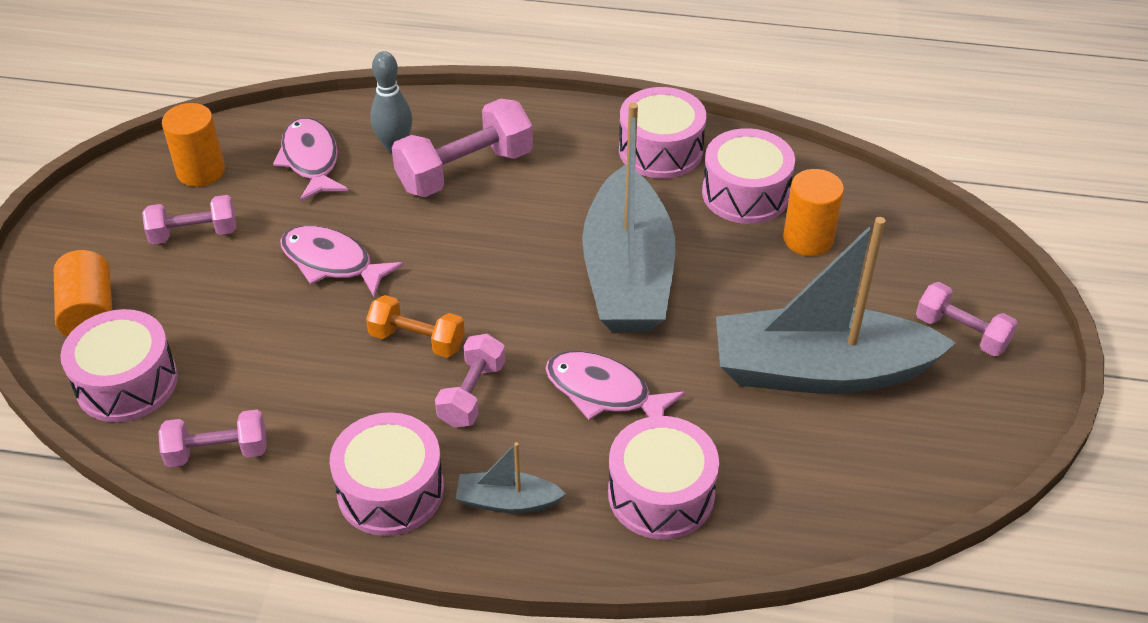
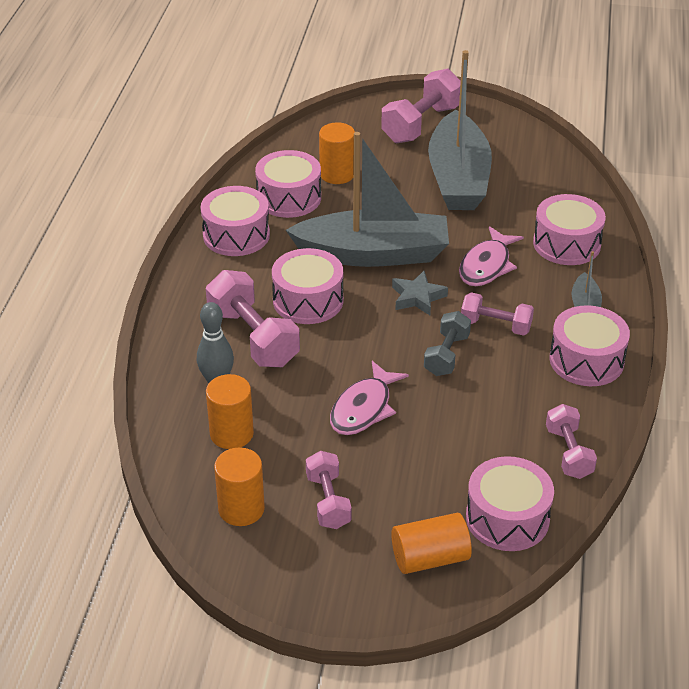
camera: 90 degrees left, 5 degrees down
pink fish [273,118,349,202] -> orange cylinder [206,374,254,449]
orange dumbbell [366,295,465,358] -> grey dumbbell [424,311,471,376]
pink dumbbell [916,282,1018,356] -> pink dumbbell [381,68,461,143], size x1.63
none -> pink drum [272,248,343,324]
none -> grey star [392,271,448,315]

